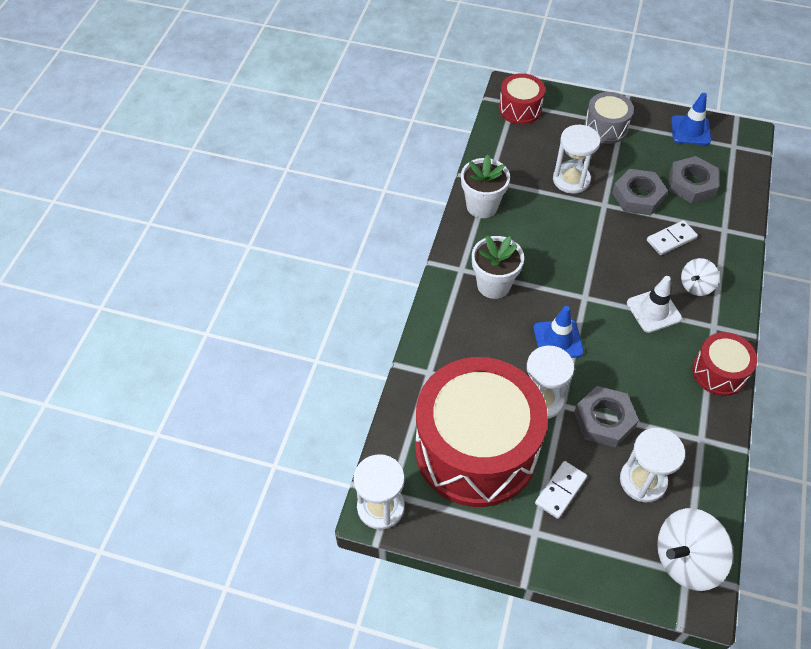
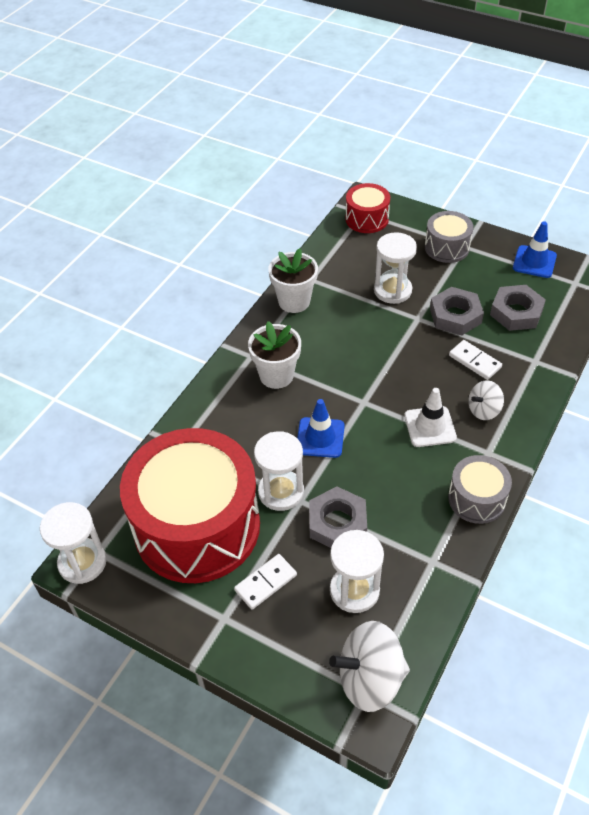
camera: 15 degrees right, 5 degrees down
white domino [647,220,698,255] -> white domino turned 60 degrees clockwise [449,340,502,380]
red drum [692,332,757,396] -> grey drum [448,455,512,524]

